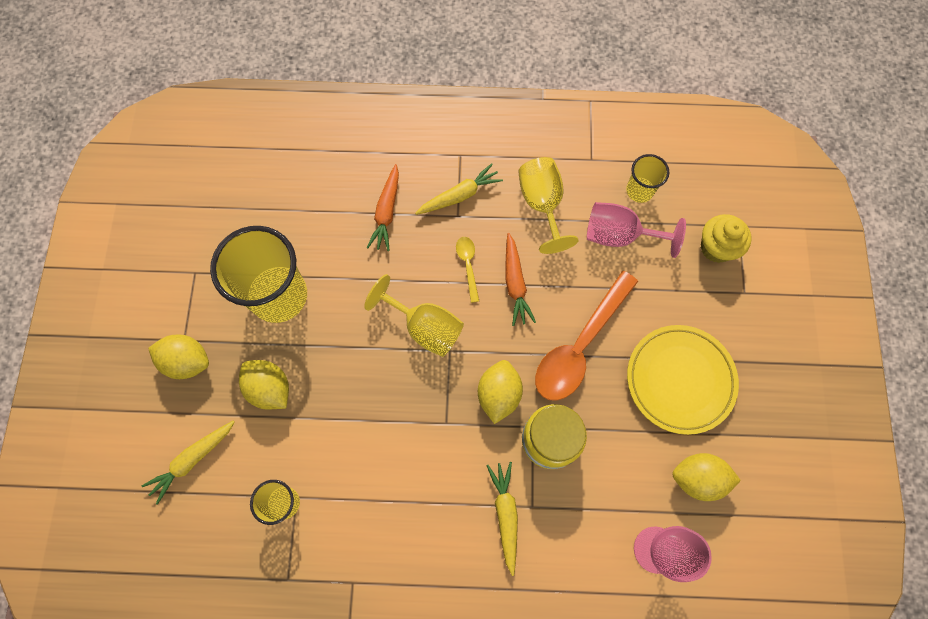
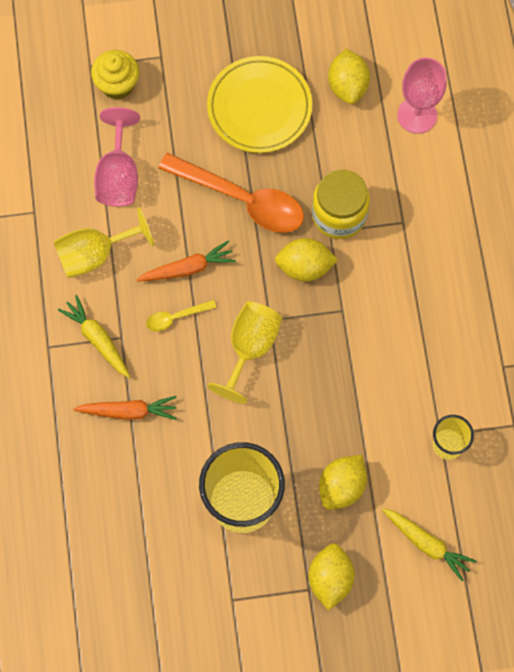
camera: 100 degrees left, 0 degrees up
yellow carrot [486,462,518,576] -> none
yellow cup [626,154,669,203] -> none

